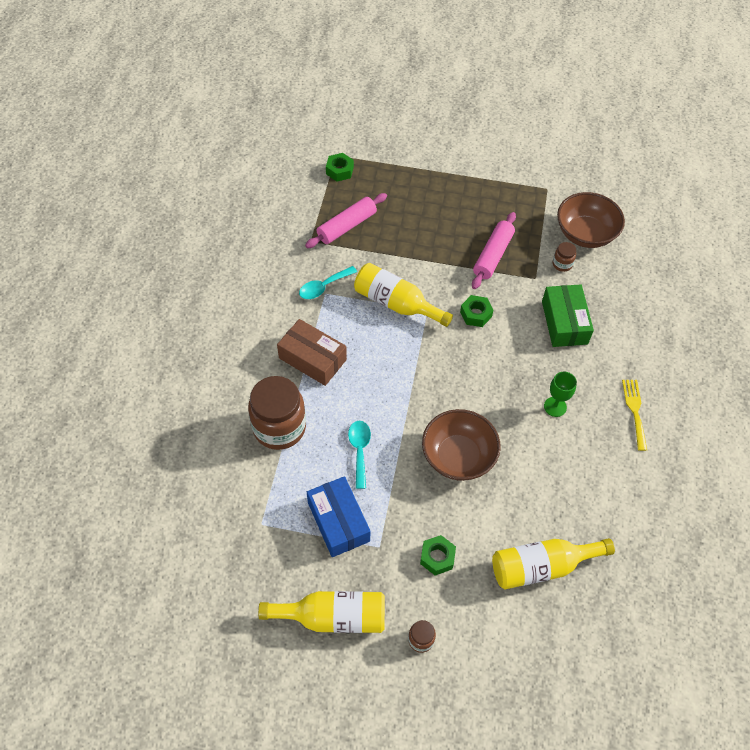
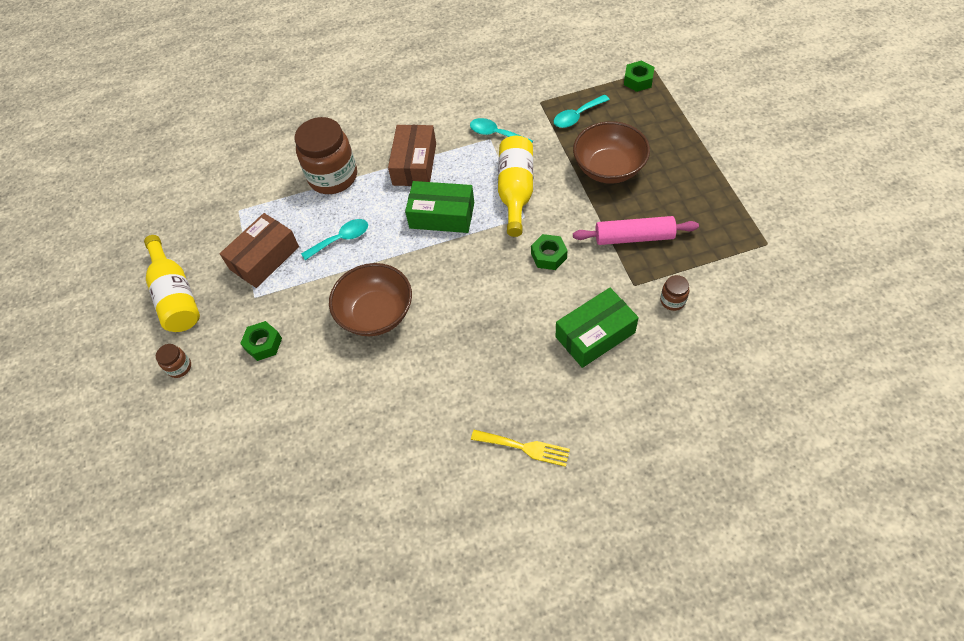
camera: 70 degrees right, 0 degrees up
pink rolling pin [305,193,387,248] -> turquoise spoon [554,95,610,128]
blue box [307,476,371,557] -> brown box [220,213,299,288]
yellow bottle [492,538,615,590] -> none
green goblet [544,372,577,417] -> none
brown bowl [557,192,625,248] -> brown bowl moved to [573,121,650,184]
yellow fork [622,380,647,451] -> yellow fork turned 45 degrees clockwise [471,430,570,467]
none -> green box [405,181,474,233]

